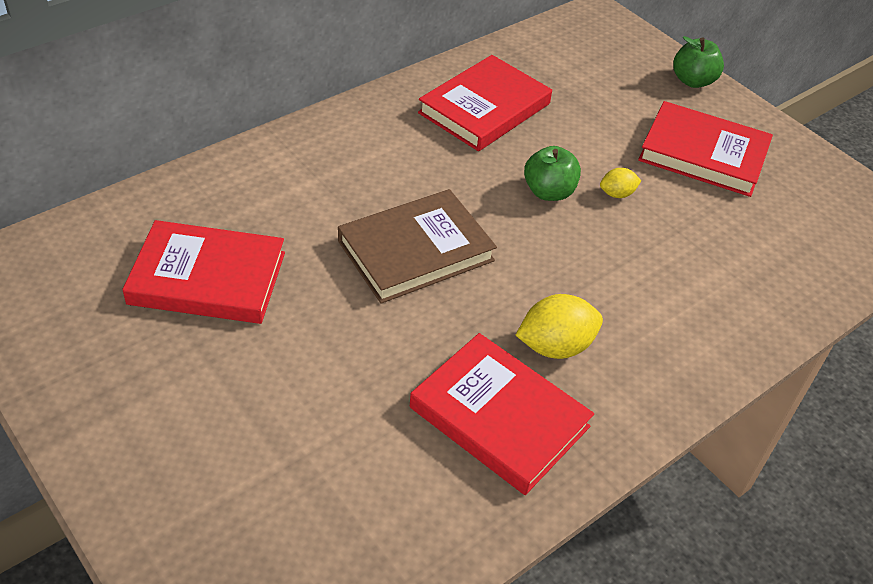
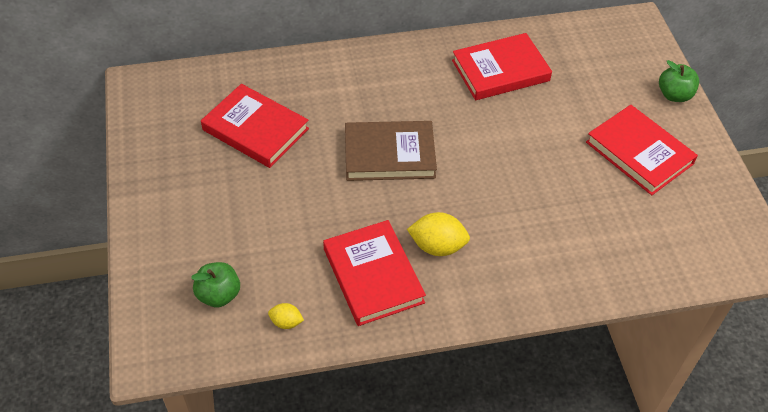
camera: 30 degrees right, 5 degrees up
green apple [524,146,581,201] -> green apple moved to [191,262,240,307]
yellow lemon [600,168,642,198] -> yellow lemon moved to [268,303,304,329]

